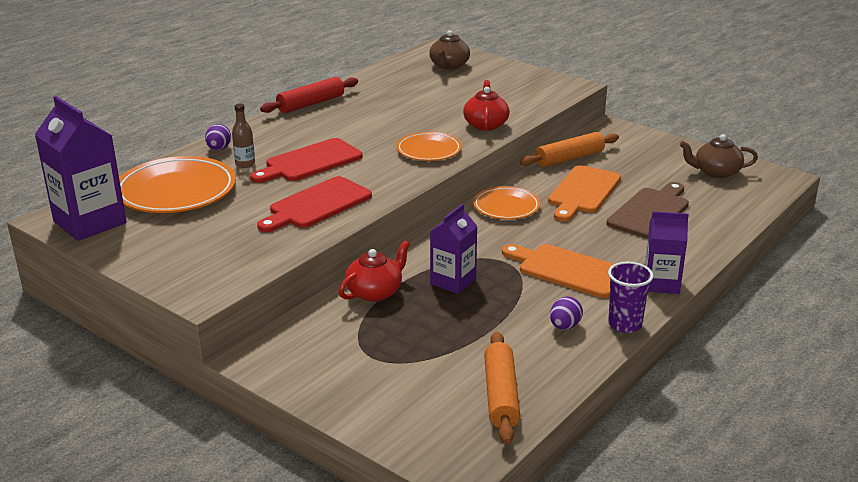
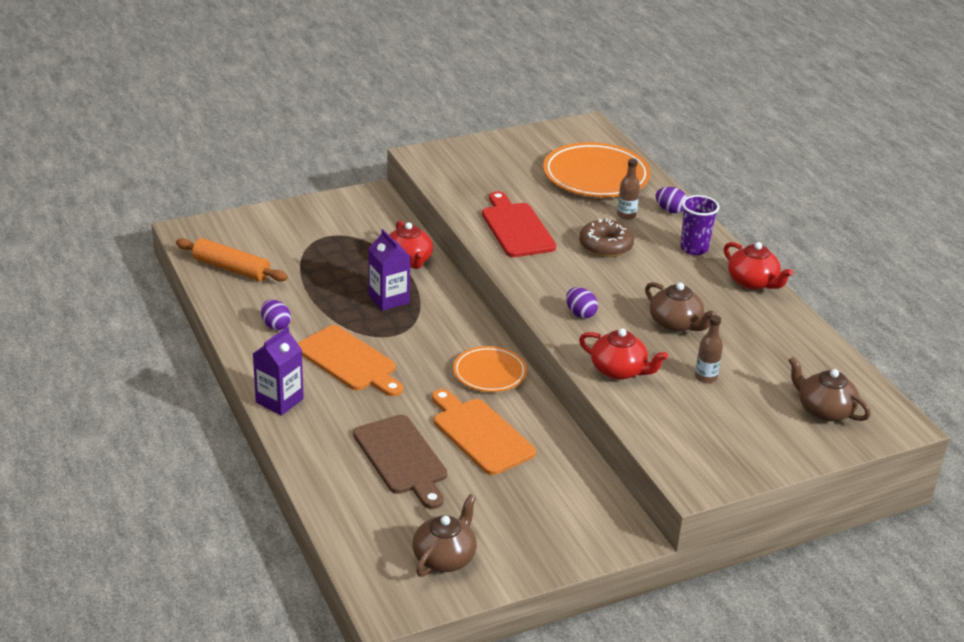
camera: 115 degrees right, 5 degrees up
purple carton [35,96,127,241] -> none
red cutting board [250,138,362,183] -> brown donut [579,218,634,257]
red rolling pin [260,77,358,113] -> red teapot [724,242,793,290]
orange plate [396,132,462,161] -> purple egg [566,287,598,319]
orange cutting board [502,244,614,298] -> orange cutting board turned 75 degrees clockwise [298,325,403,397]
orange rolling pin [519,132,619,167] -> none
purple cup [608,262,653,333] -> purple cup moved to [680,195,720,255]
none -> brown teapot [645,282,717,332]
none -> brown bottle [695,315,723,383]

